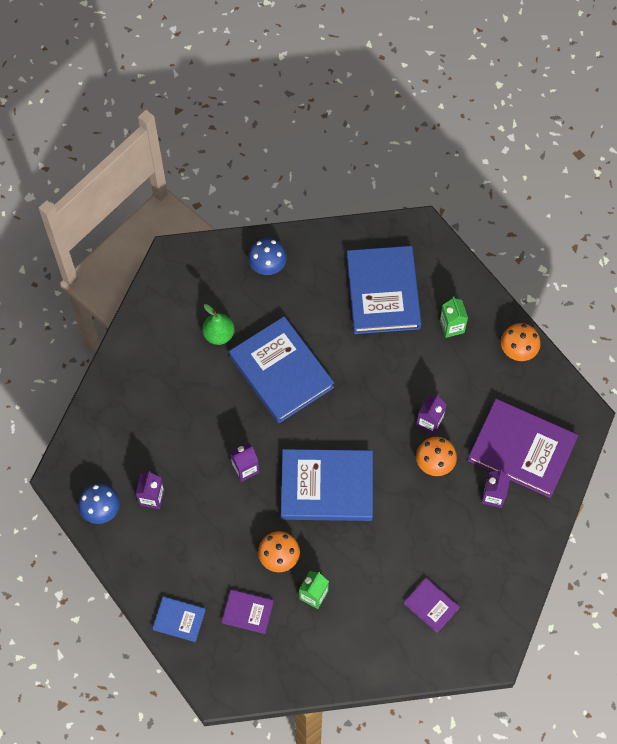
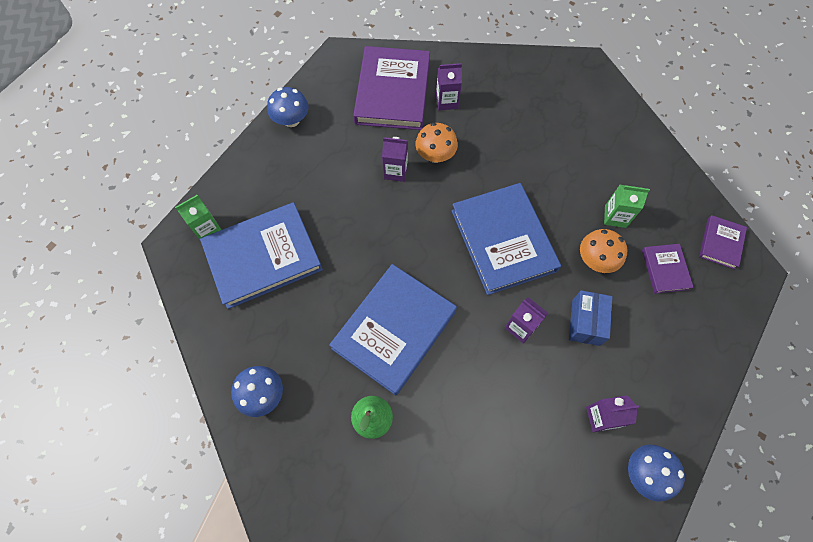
camera: 110 degrees left, 0 degrees up
blue book [152,596,206,642] -> none
purple book [404,578,460,633] -> purple book moved to [699,215,747,269]
green carton [440,297,468,338] -> green carton moved to [175,195,221,239]
orange mushroom [501,323,541,361] -> blue mushroom [267,87,309,127]
none -> blue box [569,290,612,346]

